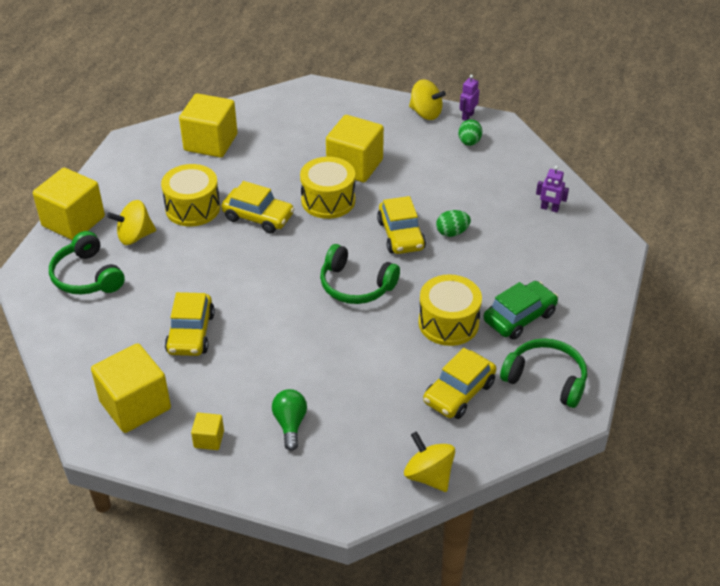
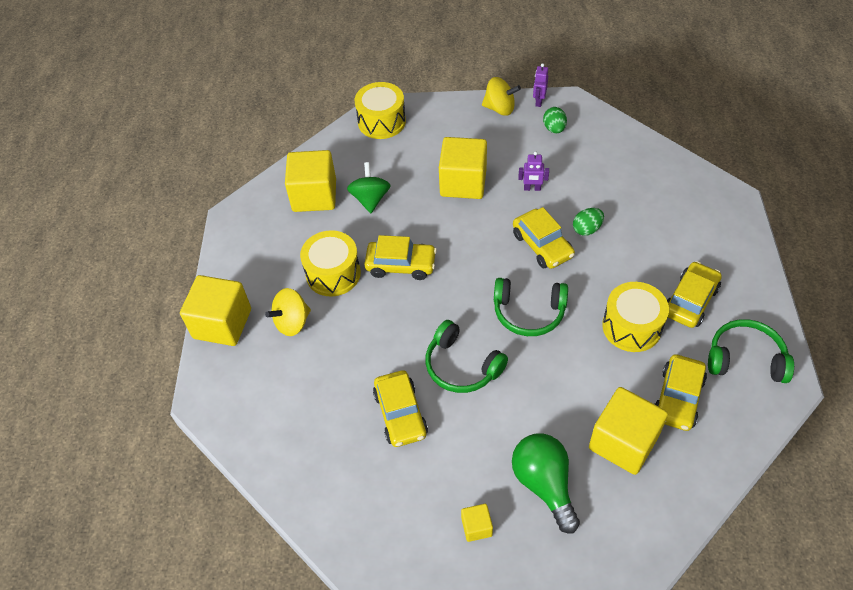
camera: 15 degrees left, 10 degrees up
green headphones [49,231,125,294] -> green headphones moved to [425,320,508,393]
yellow cube [91,343,171,433] -> yellow cube moved to [589,387,668,475]
green light bulb [272,389,307,451] -> green light bulb [512,433,580,533], size x1.59
yellow drum [300,157,355,219] -> yellow drum moved to [355,82,406,139]
yellow spinning top [404,431,455,492] -> none
green car [483,281,558,340] -> yellow car [667,261,722,328]
purple robot [536,166,569,212] -> purple robot moved to [518,152,549,191]
none -> green spinning top [347,162,391,213]

